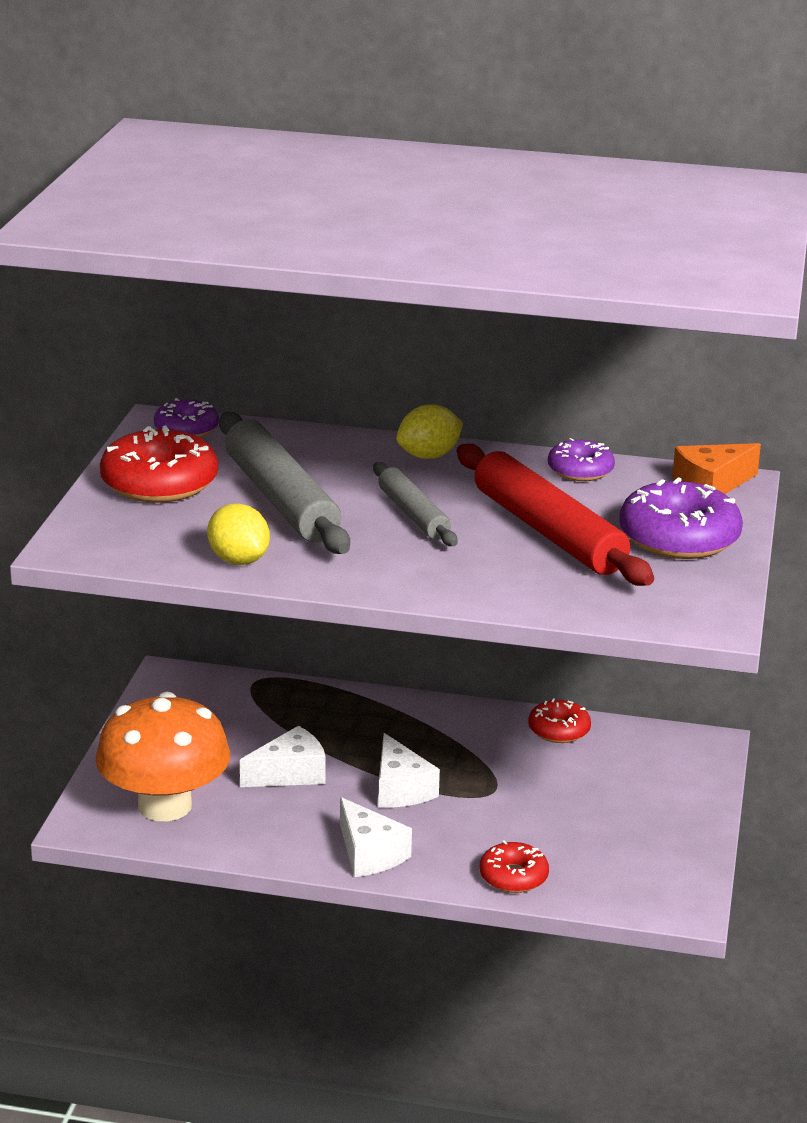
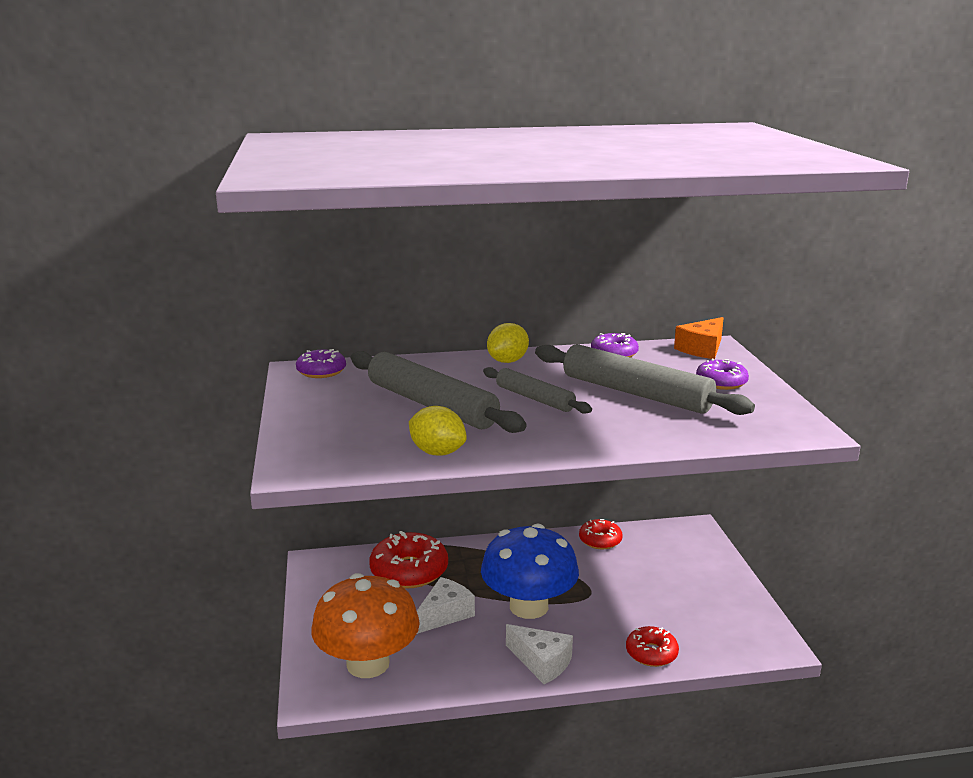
camera: 20 degrees left, 5 degrees down
red donut [100,425,218,503] -> red donut moved to [369,531,448,589]
white cheese [378,733,440,808] -> blue mushroom [481,524,579,619]
red rolling pin [457,444,654,586] -> grey rolling pin [535,344,755,415]
purple donut [619,477,743,559] -> purple donut [696,359,749,390], size x0.58

